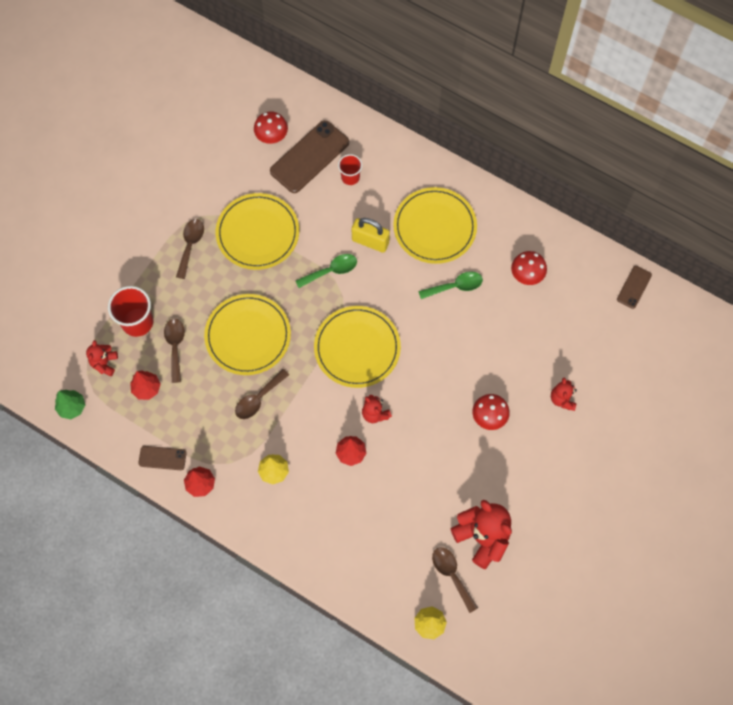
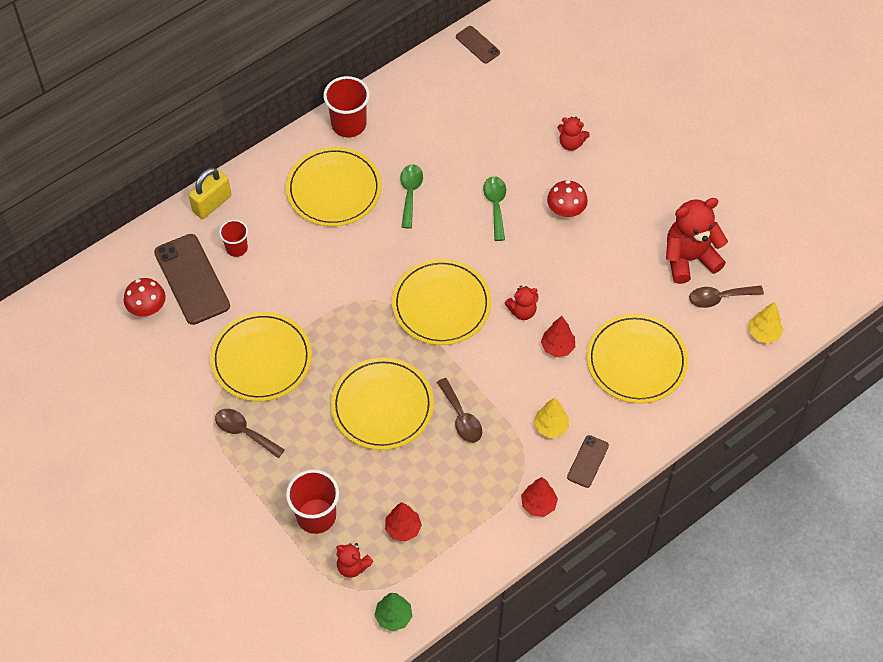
camera: 70 degrees left, 10 degrees down
brown phone [138,446,187,470] -> brown phone moved to [567,435,609,488]
brown spoon [164,319,185,383] -> none
green spoon [295,254,357,288] -> green spoon moved to [483,176,506,241]
yellow padlock [352,218,390,253] -> yellow padlock moved to [189,168,231,219]
red mushroom [511,251,547,285] -> none
none -> red cup [324,76,370,138]
none -> yellow plate [587,314,688,404]

